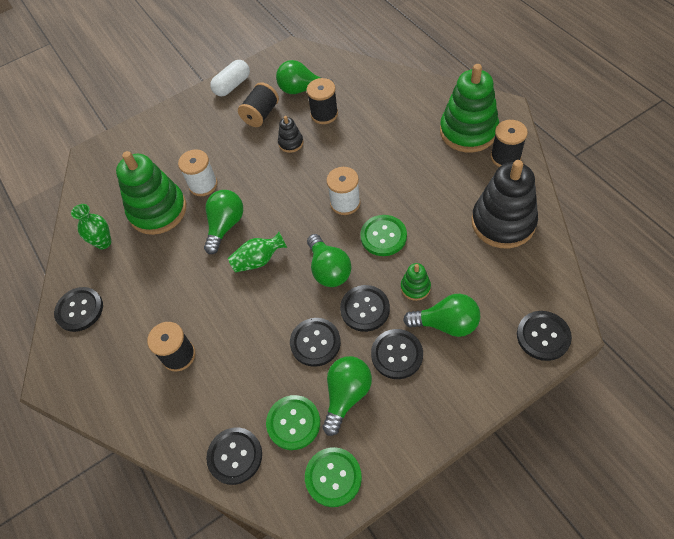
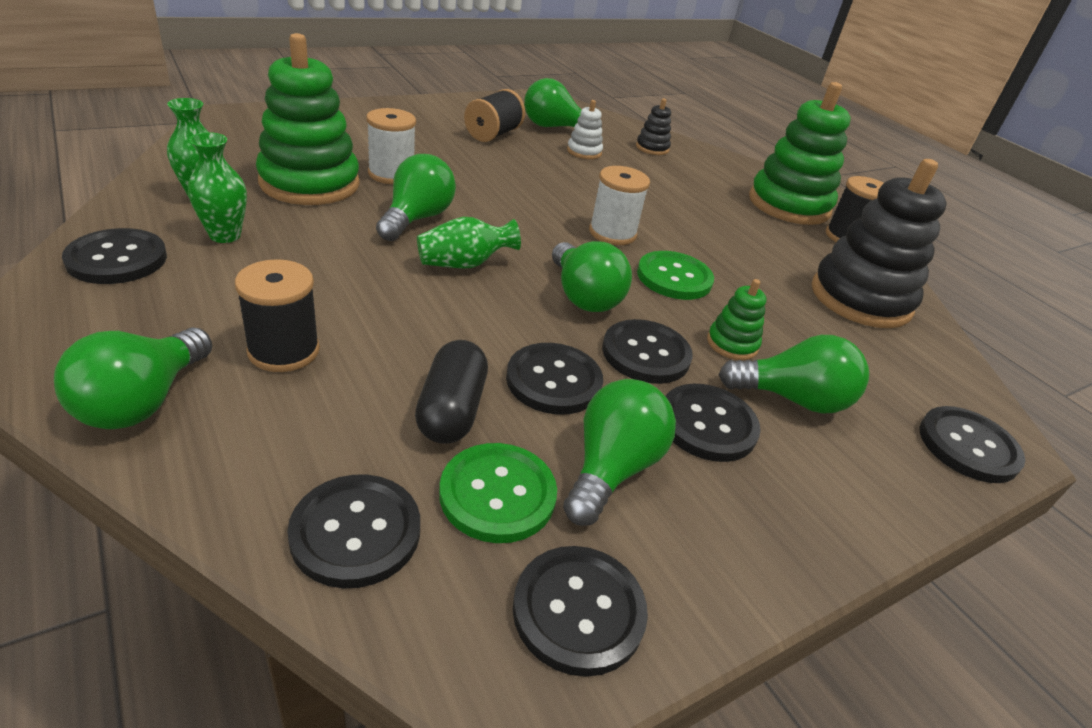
camera: 10 degrees left, 20 degrees down
white capsule [210,60,250,96] -> none
black stacking toy [278,116,303,153] -> black stacking toy moved to [636,98,671,155]
green button [305,447,362,507] -> black button [513,546,648,677]
black spool [307,78,338,124] -> white stacking toy [567,100,603,159]
none -> green light bulb [54,327,212,429]
none -> green vase [188,132,247,243]
none -> black capsule [415,340,488,444]

